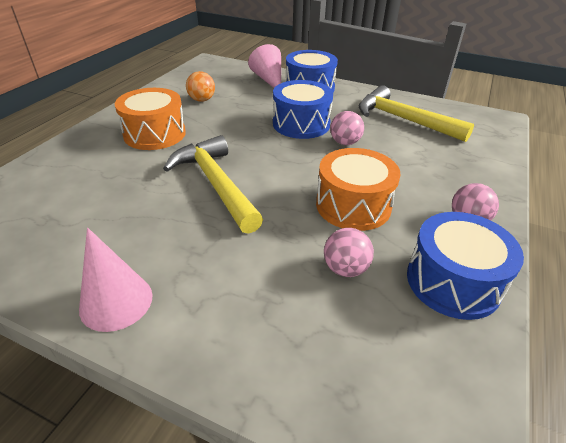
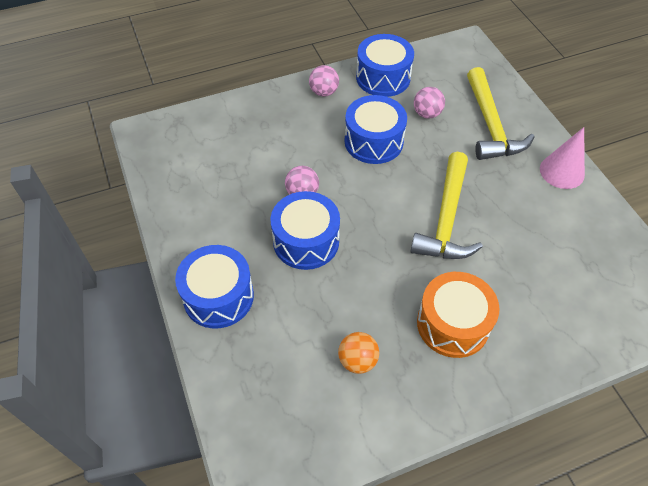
camera: 135 degrees left, 15 degrees up
pink cone [248,44,281,88] -> none
orange drum [316,148,401,231] -> blue drum [345,95,407,164]
yellow hammer [359,85,474,142] -> yellow hammer moved to [467,67,535,160]

